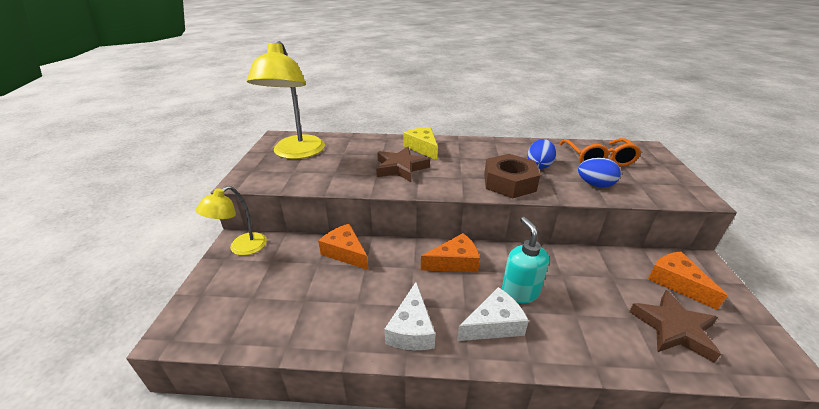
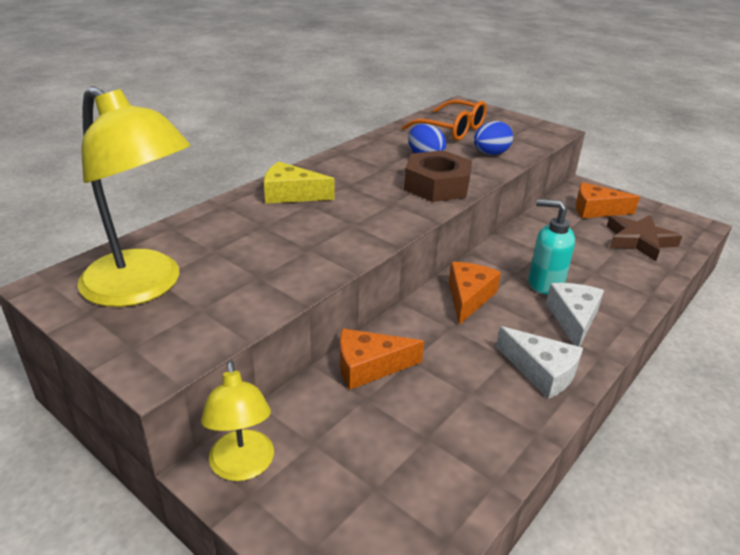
camera: 55 degrees left, 0 degrees up
brown star [376,147,430,182] -> none

